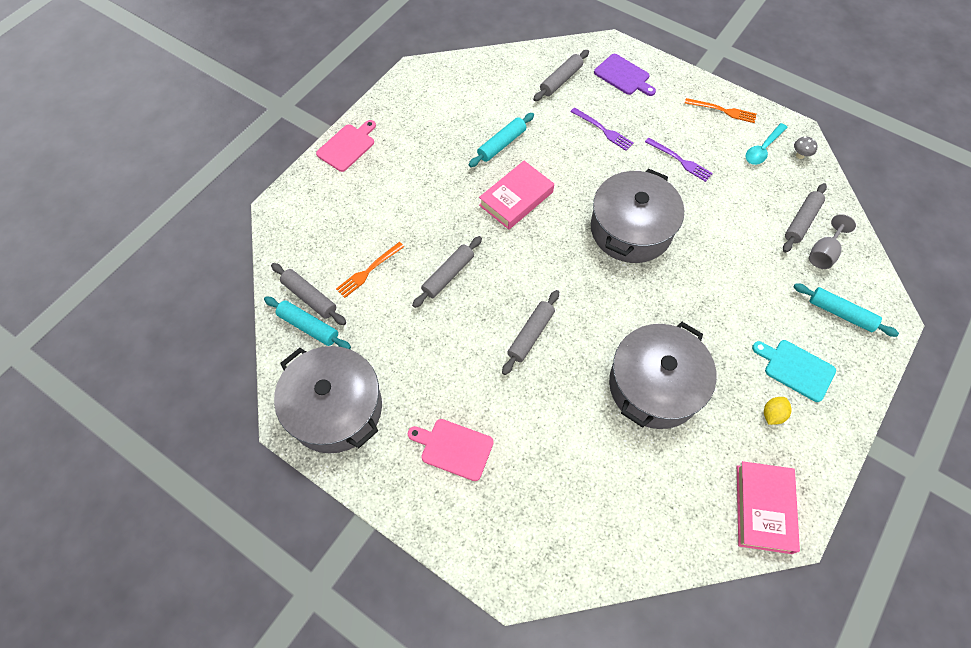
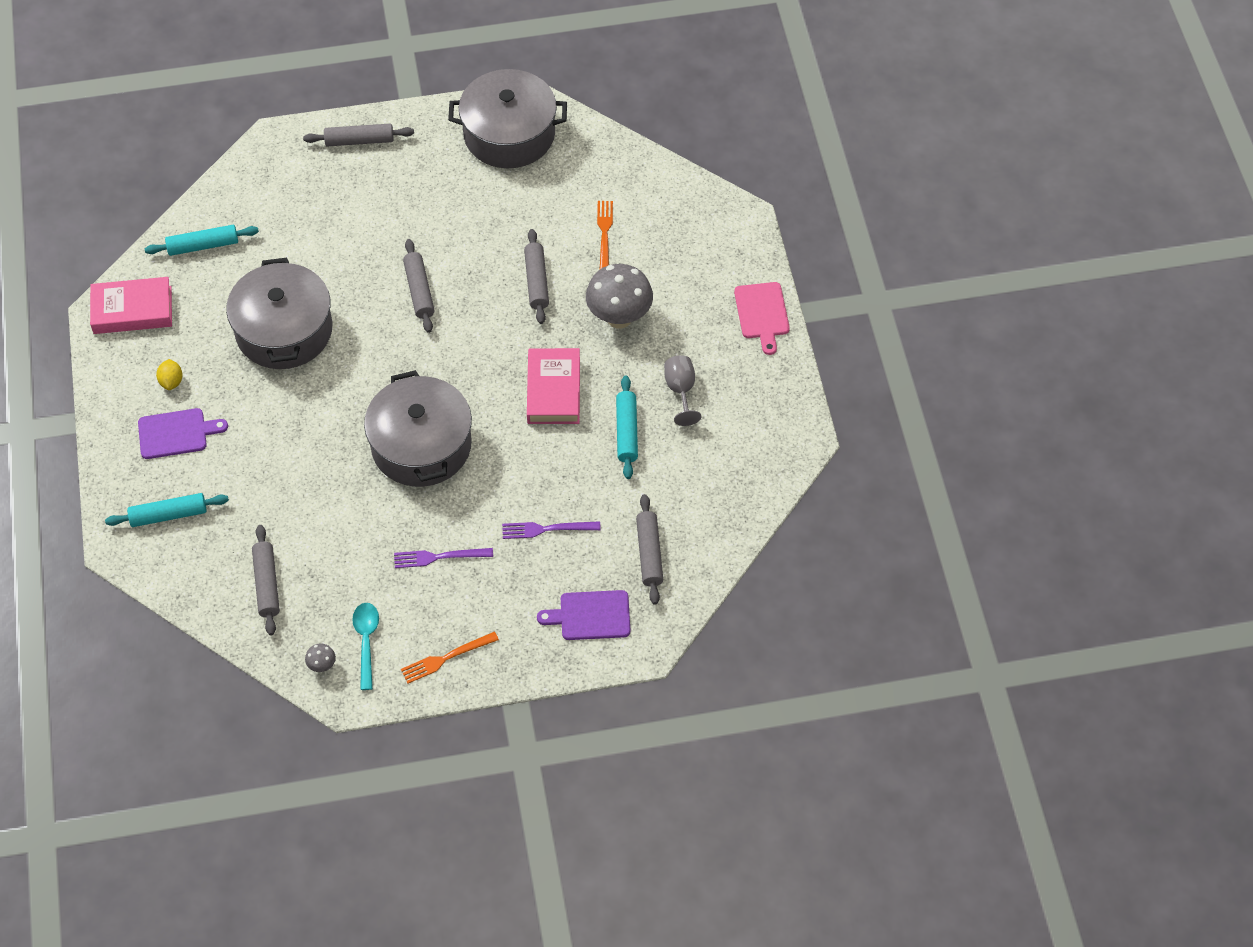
camera: 135 degrees right, 5 degrees down
turquoise rolling pin [264,297,351,349] -> turquoise rolling pin moved to [145,225,259,256]
grey rolling pin [271,263,346,325] -> grey rolling pin moved to [303,124,414,146]
pink cutting board [408,419,494,481] -> none
pink book [737,461,800,554] -> pink book turned 60 degrees counterclockwise [90,277,172,334]
turquoise cutting board [752,340,836,402] -> purple cutting board [138,408,228,459]
grey goblet [809,214,856,269] -> grey goblet moved to [664,355,701,426]
none -> grey mushroom [586,264,653,329]

